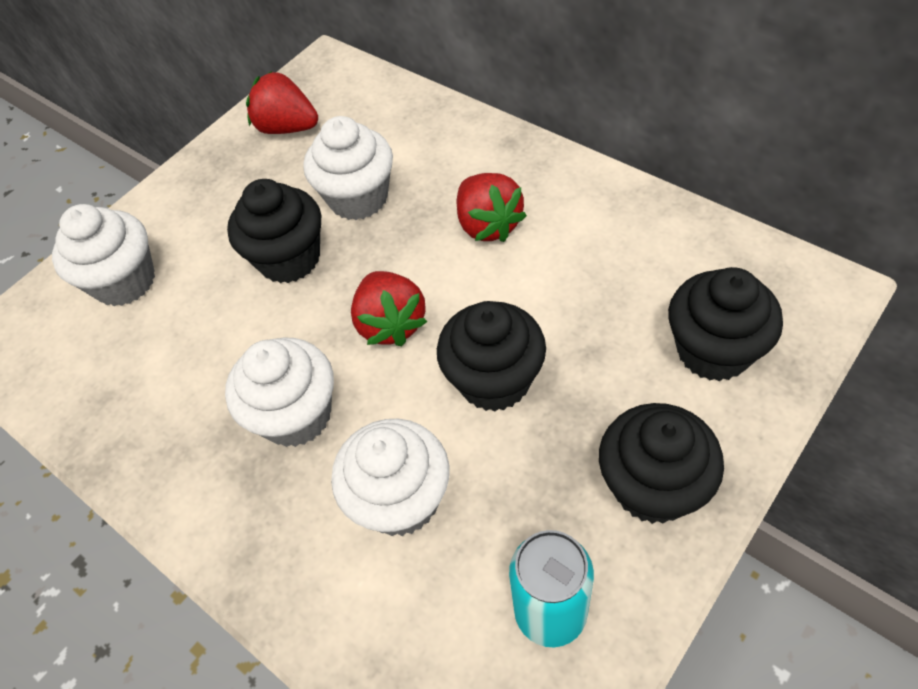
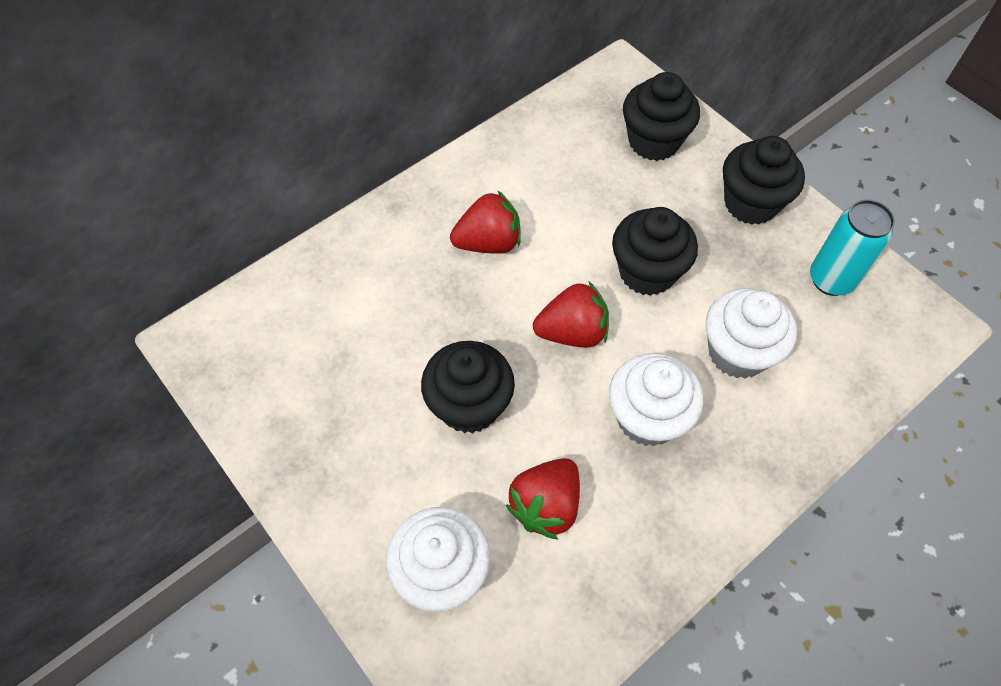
camera: 85 degrees left, 5 degrees up
red strawberry [246,71,318,134] -> red strawberry moved to [506,458,580,540]
white cupcake [304,116,393,220] -> none

